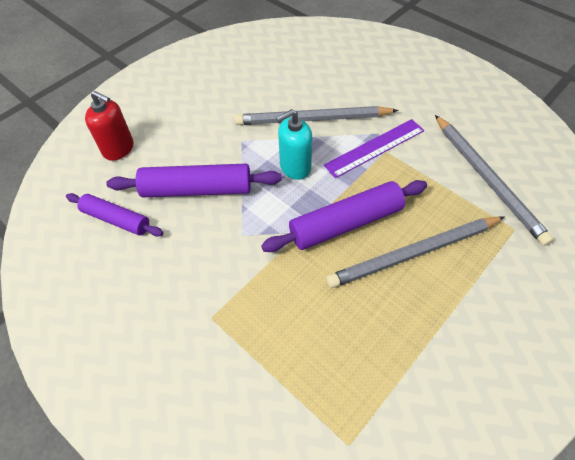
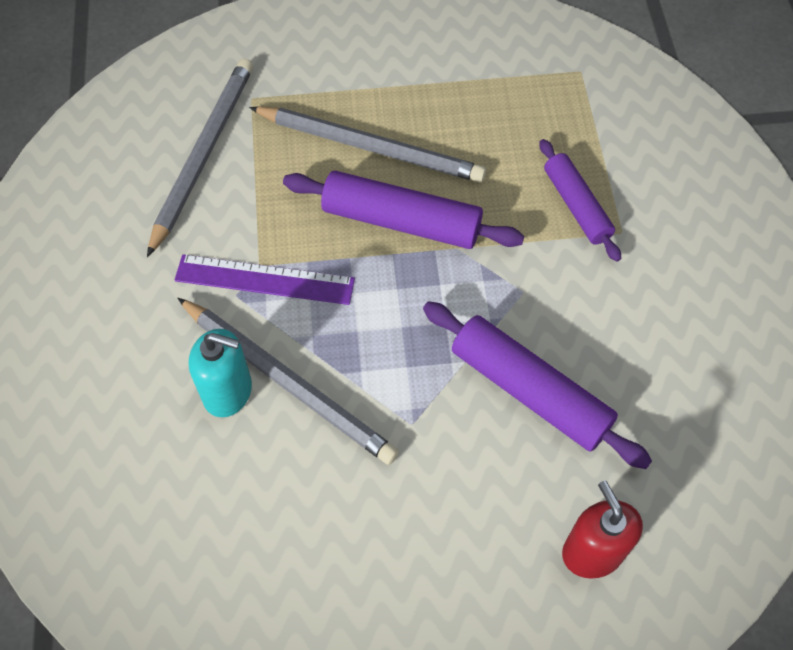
camera: 140 degrees left, 5 degrees up
purple rolling pin [66,193,163,236] -> purple rolling pin moved to [539,139,621,262]
turquoise soap dispenser [276,109,312,180] -> turquoise soap dispenser moved to [189,329,252,417]

